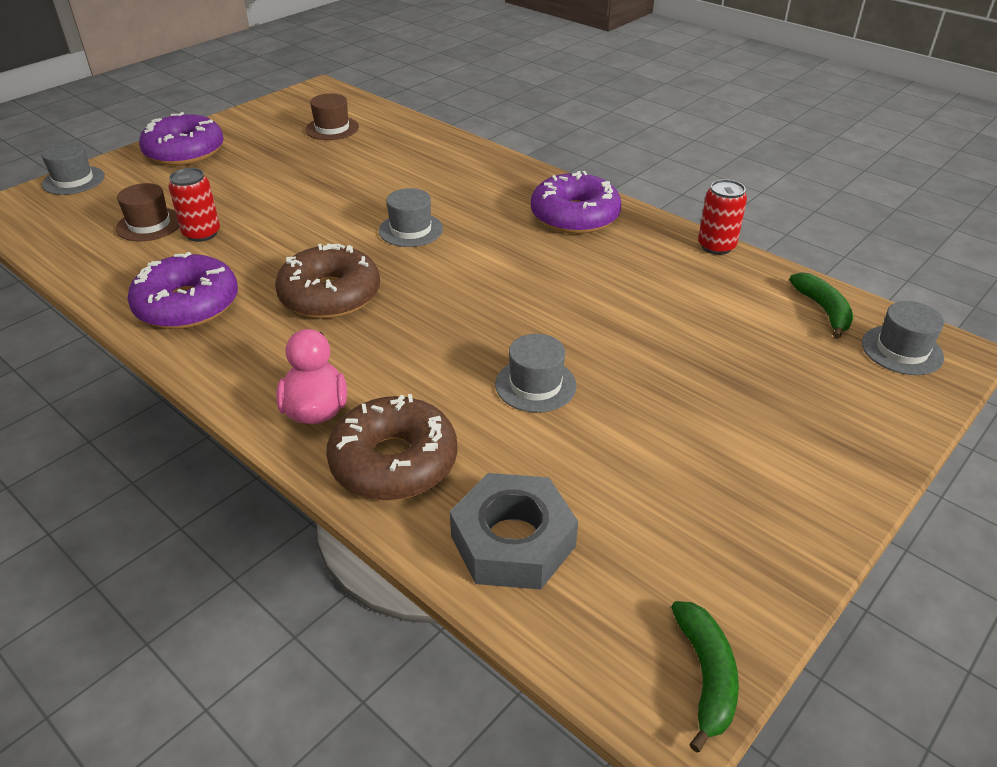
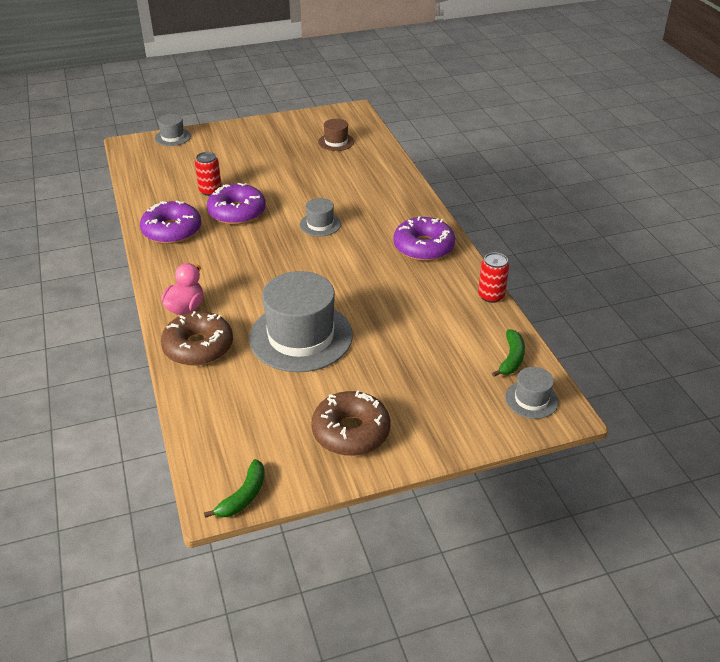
camera: 30 degrees right, 0 degrees up
brown hat [116,183,180,241] -> none
purple donut [139,112,224,166] -> purple donut moved to [207,183,266,225]
brown donut [275,243,380,319] -> brown donut moved to [311,391,390,456]
grey nut [450,473,578,590] -> none
grey hat [495,334,577,412] -> grey hat [249,271,353,372], size x2.12

